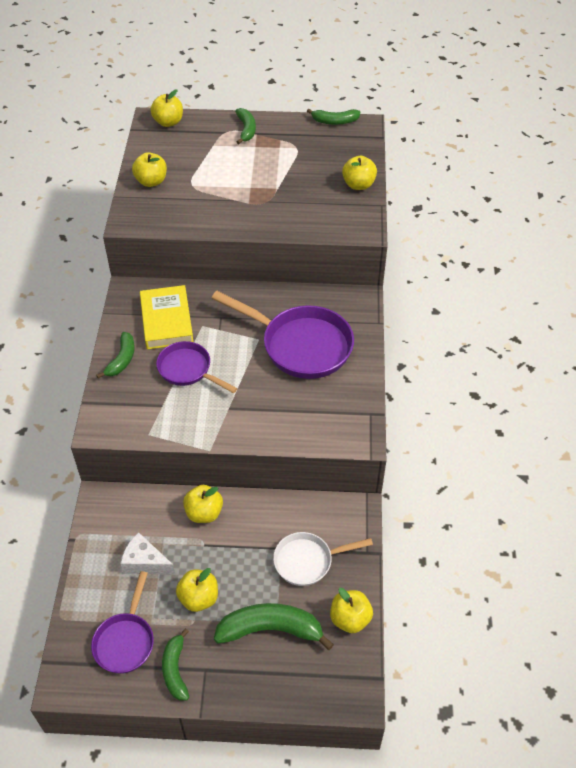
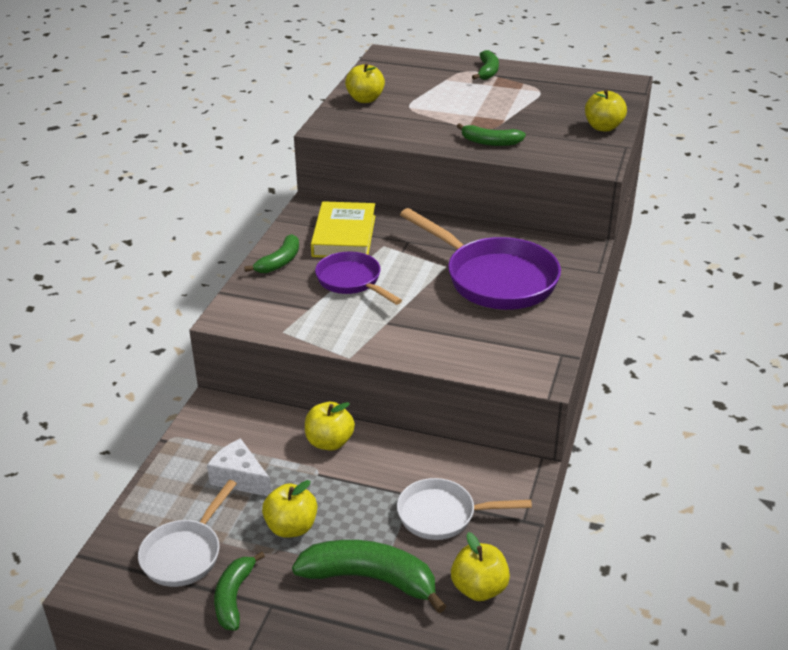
camera: 15 degrees right, 15 degrees down
purple pan [91,571,154,674] -> white pan [138,480,237,587]
yellow apple [151,89,183,127] -> none
green banana [307,108,360,125] -> green banana moved to [457,123,526,146]

